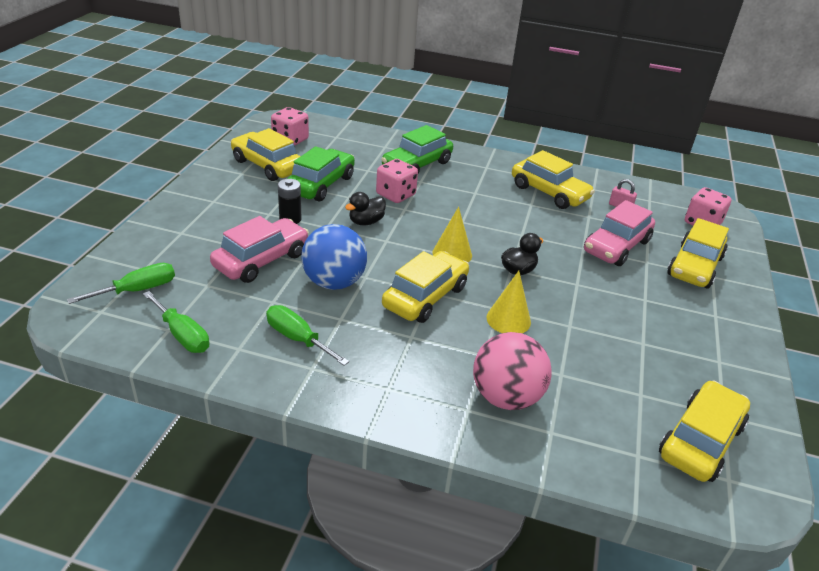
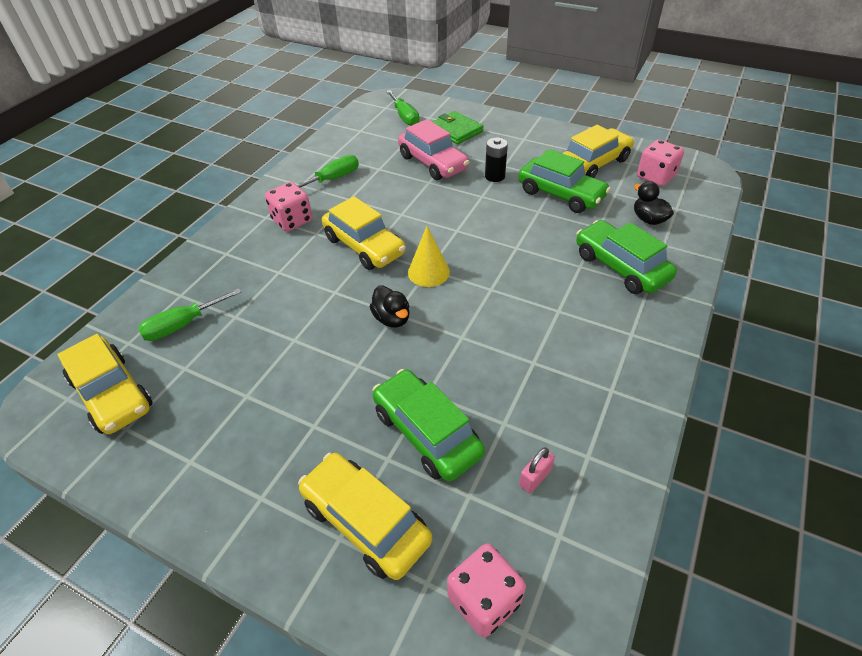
camera: 105 degrees right, 10 degrees up
green screwdriver [143,291,209,353] -> green screwdriver moved to [138,288,241,341]
blue ball [301,224,367,290] -> none
black duck [345,192,386,225] -> black duck moved to [634,181,674,225]
pink dice [376,159,418,203] -> pink dice moved to [265,182,313,232]
pink ball [473,332,552,410] -> none
yellow cone [486,271,531,333] -> none
yellow car [512,150,595,209] -> none
pink car [584,200,655,266] -> green car [372,369,485,482]
none -> green wallet [432,111,483,144]

